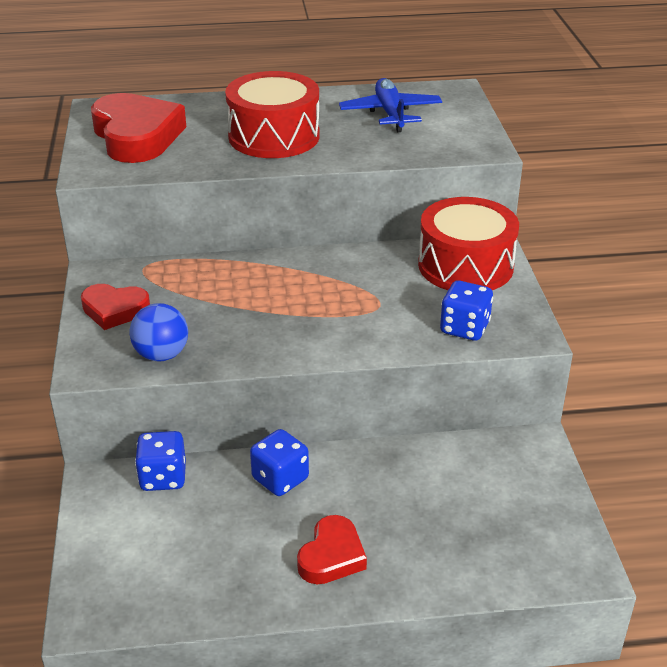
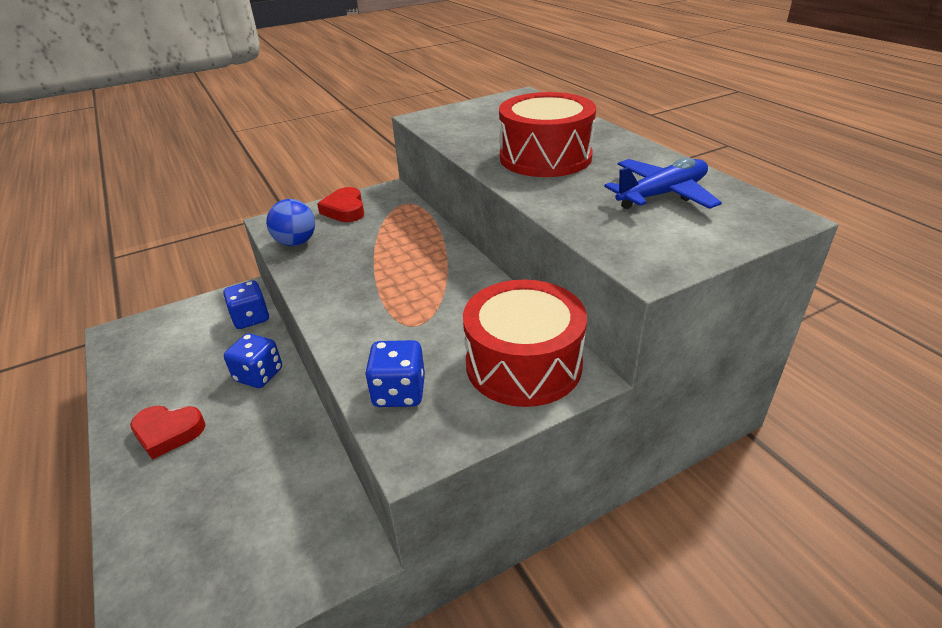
camera: 70 degrees right, 0 degrees up
red heart [91,93,186,163] -> none

